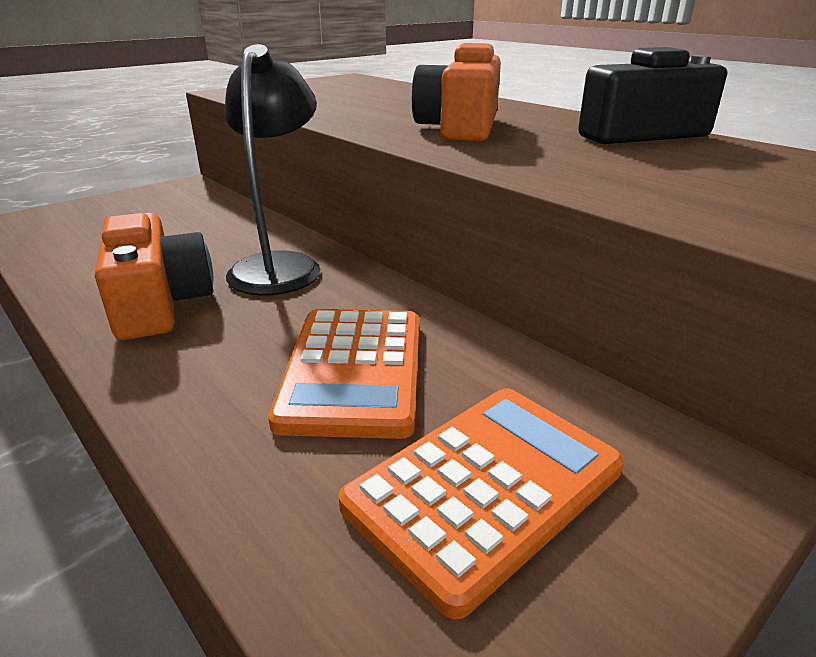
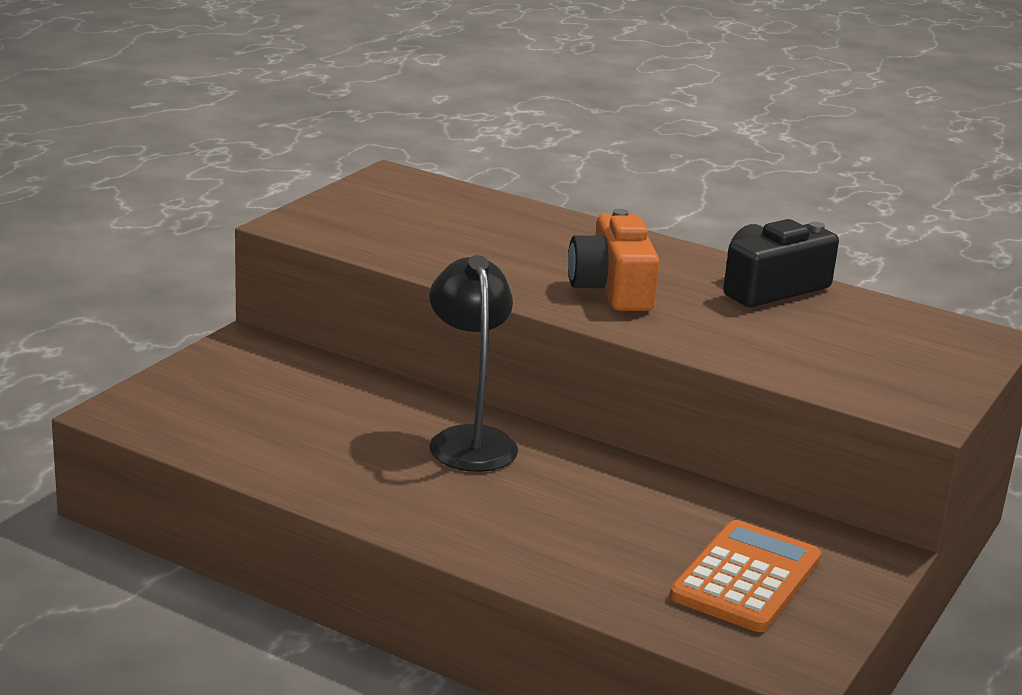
camera: 20 degrees left, 5 degrees down
orange camera [95,213,213,340] -> none
orange calculator [268,309,419,439] -> none

